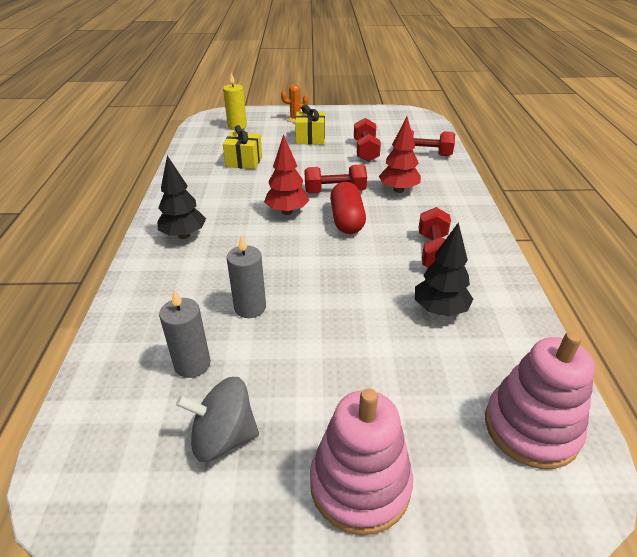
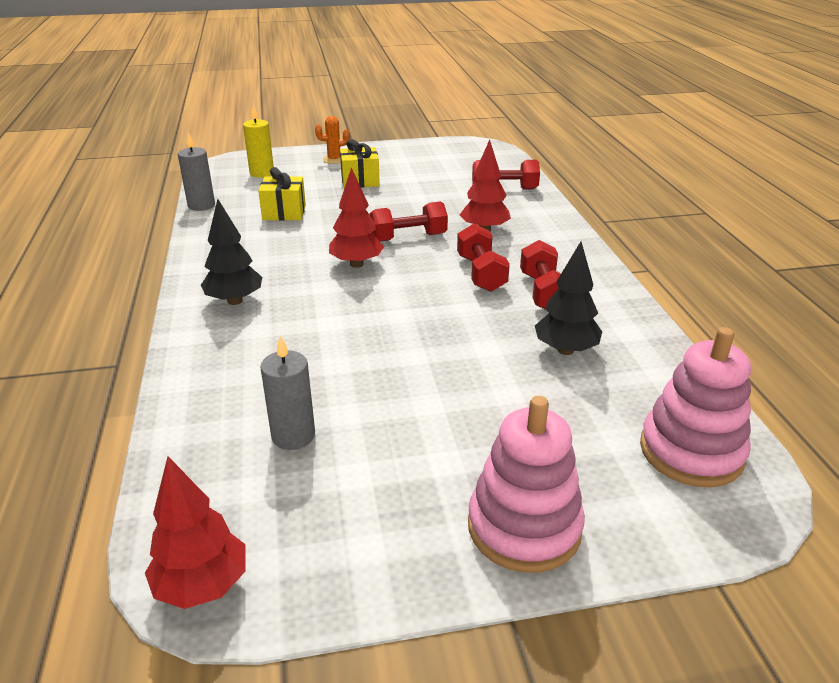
camera: 10 degrees left, 5 degrees down
grey spinning top [176,377,259,462] -> none
grey candle [227,234,266,318] -> grey candle moved to [178,133,215,211]
red capsule [330,182,366,234] -> none
red dumbbell [354,118,381,162] -> red dumbbell moved to [457,224,510,292]
none -> red tree [145,456,245,609]

